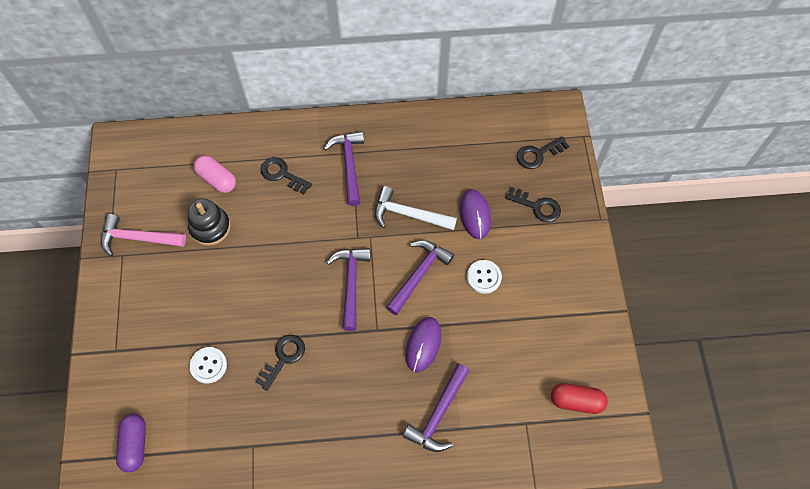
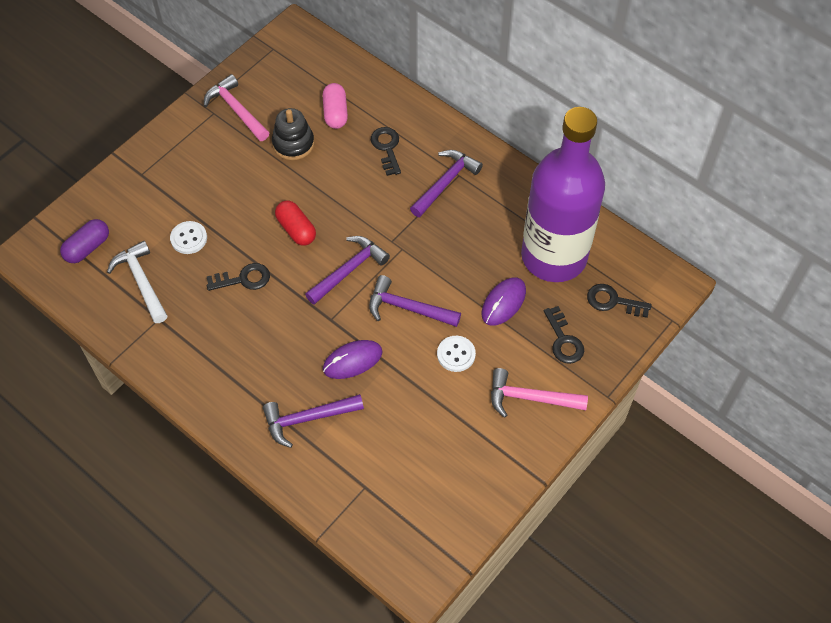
camera: 45 degrees right, 5 degrees down
white hammer [375,186,457,230] -> white hammer moved to [107,241,167,323]
purple hammer [386,240,454,315] -> purple hammer turned 150 degrees counterclockwise [369,275,461,327]
red capsule [551,383,608,414] -> red capsule moved to [275,200,316,246]
none -> pink hammer [491,368,588,418]
none -> purple bottle [521,107,605,282]

